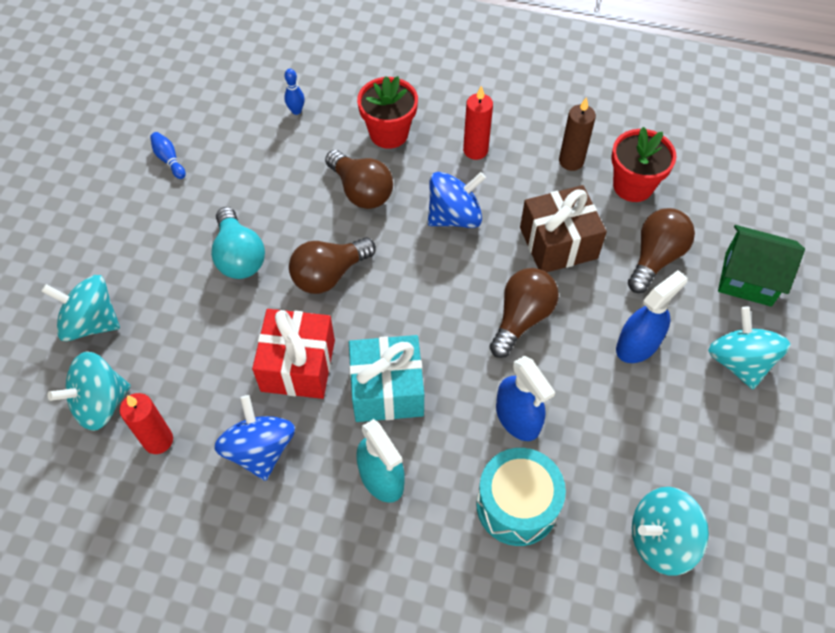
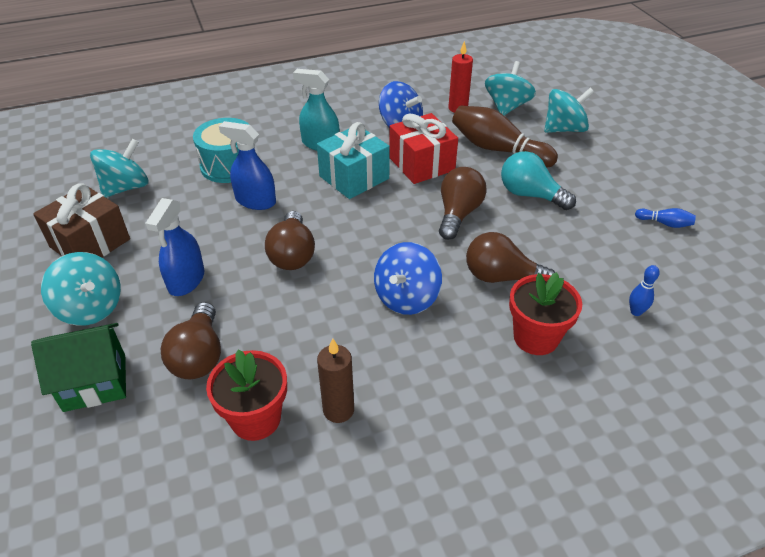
camera: 145 degrees right, 15 degrees down
red candle [463,86,493,160] -> none
brown gift [520,185,607,272] -> brown gift moved to [33,183,130,257]
none -> brown bowling pin [452,106,558,168]

